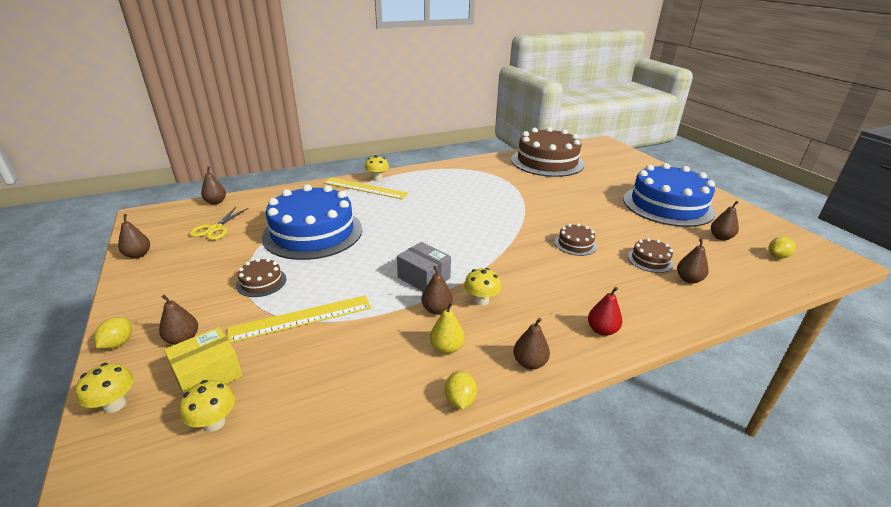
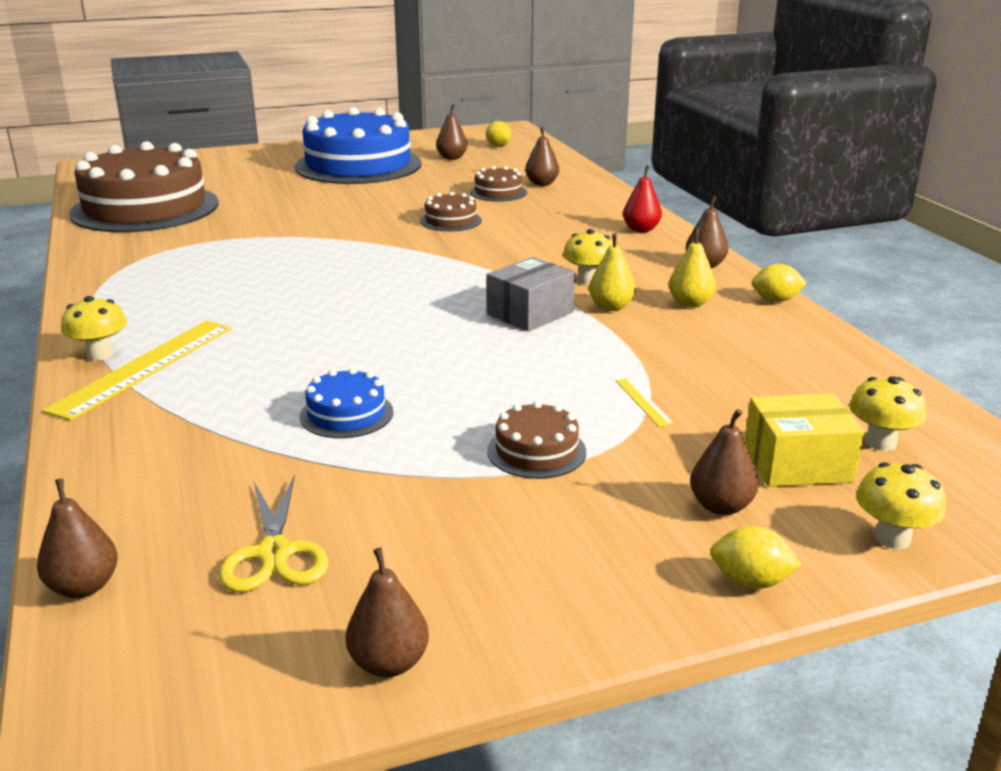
camera: 85 degrees left, 5 degrees down
yellow box [164,327,243,395] -> yellow box turned 60 degrees counterclockwise [744,393,864,487]
yellow scissors [189,207,248,240] -> yellow scissors turned 60 degrees clockwise [219,476,328,592]
yellow ruler [227,295,371,343] -> yellow ruler [616,378,674,427], size x0.42
blue cake [262,185,362,260] -> blue cake [300,368,394,438], size x0.42
brown pear [421,266,453,315] -> yellow pear [589,233,635,311]

